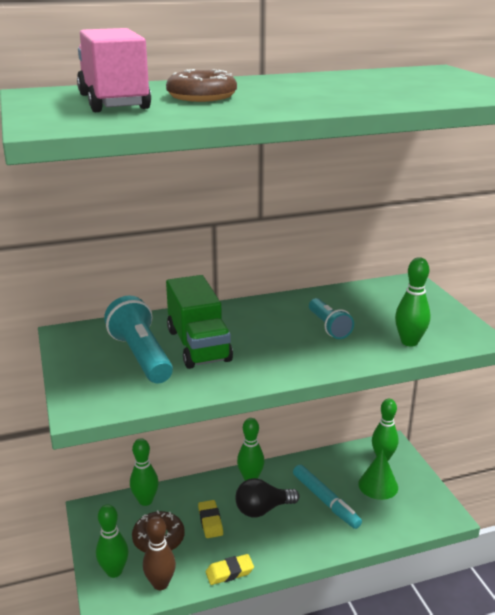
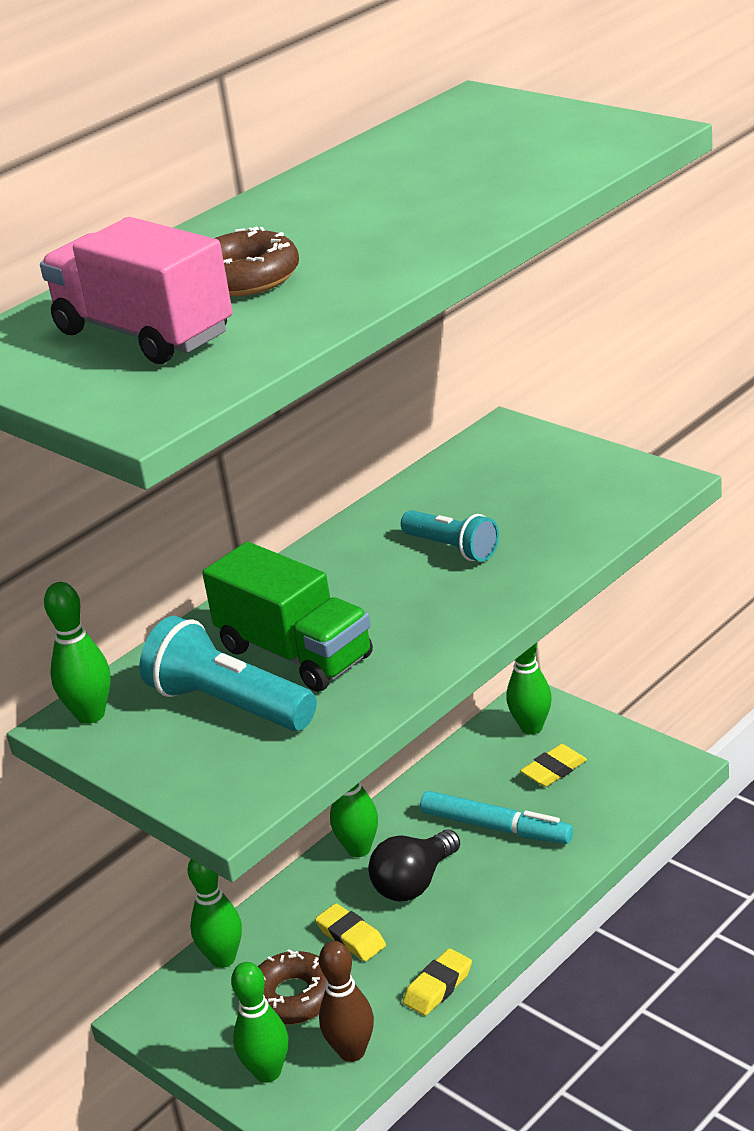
camera: 25 degrees left, 5 degrees up
green cone [358,449,398,500] -> yellow eraser [520,744,587,787]
green bowling pin [395,257,431,347] -> green bowling pin moved to [44,582,111,724]

